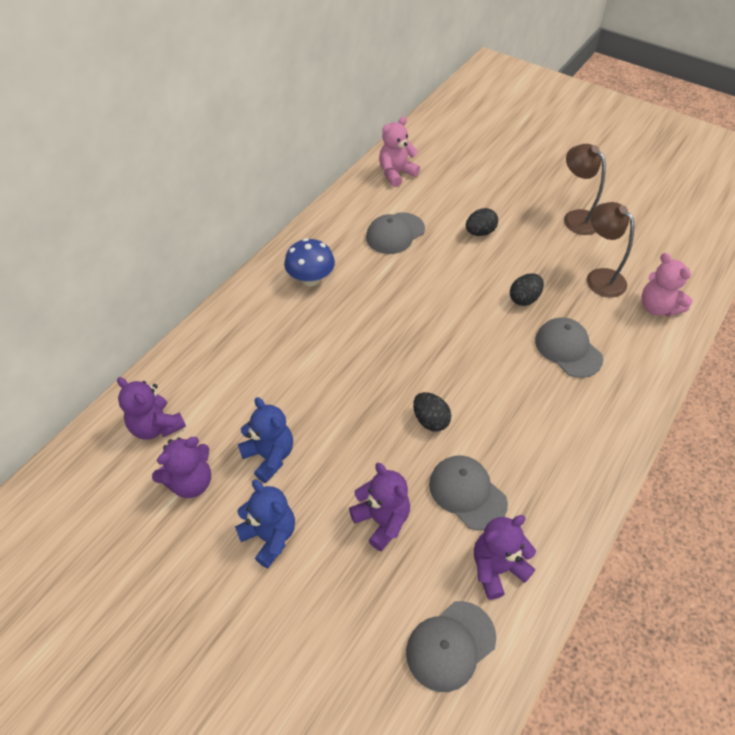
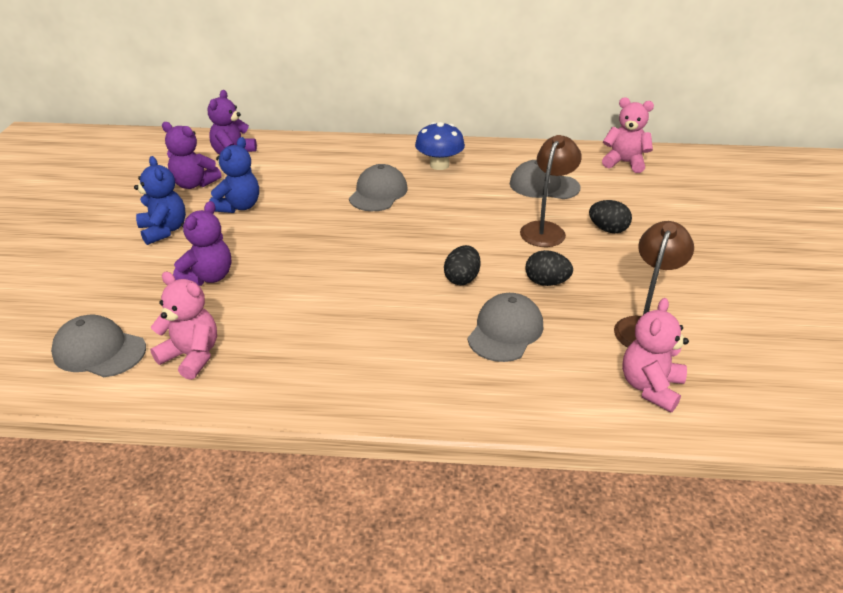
camera: 60 degrees right, 15 degrees down
blue teddy bear [235,480,295,568] -> blue teddy bear turned 45 degrees counterclockwise [134,156,186,245]
black egg [413,392,451,432] -> black egg moved to [444,245,480,285]
grey cap [429,455,508,531] -> grey cap moved to [349,164,408,211]
purple teddy bear [474,515,536,600] -> pink teddy bear [150,272,217,380]
brown lamp [564,144,606,235] -> brown lamp moved to [520,135,582,247]

